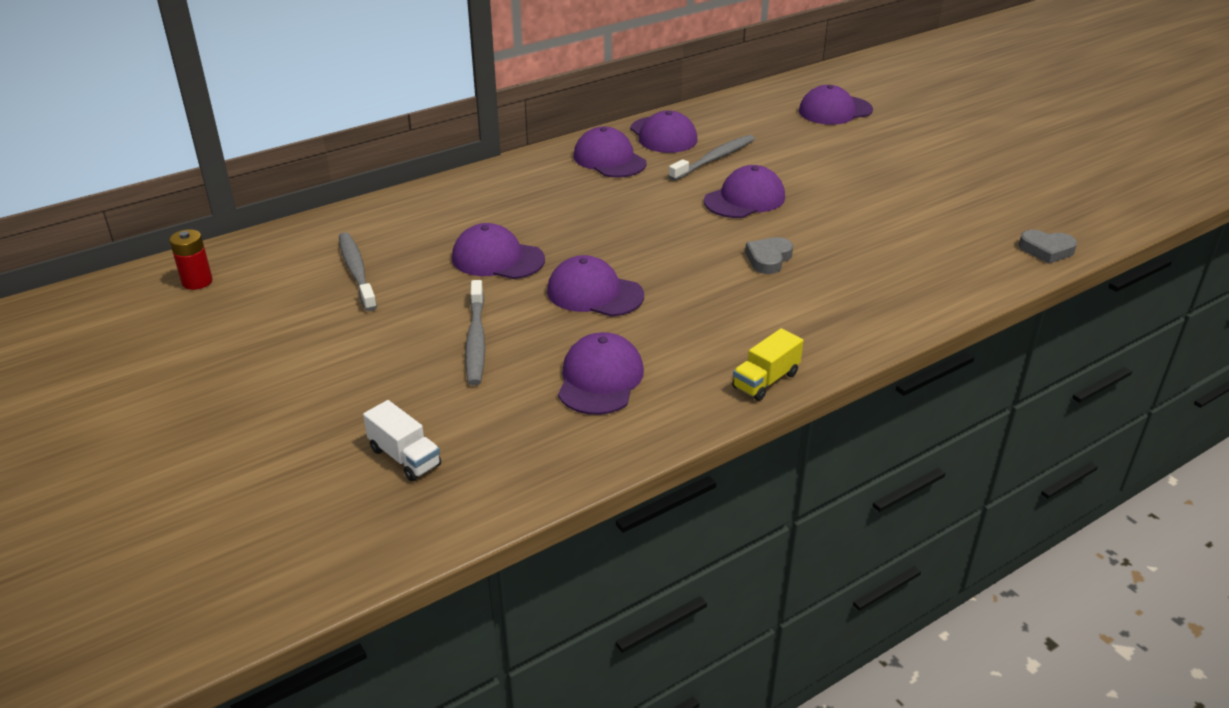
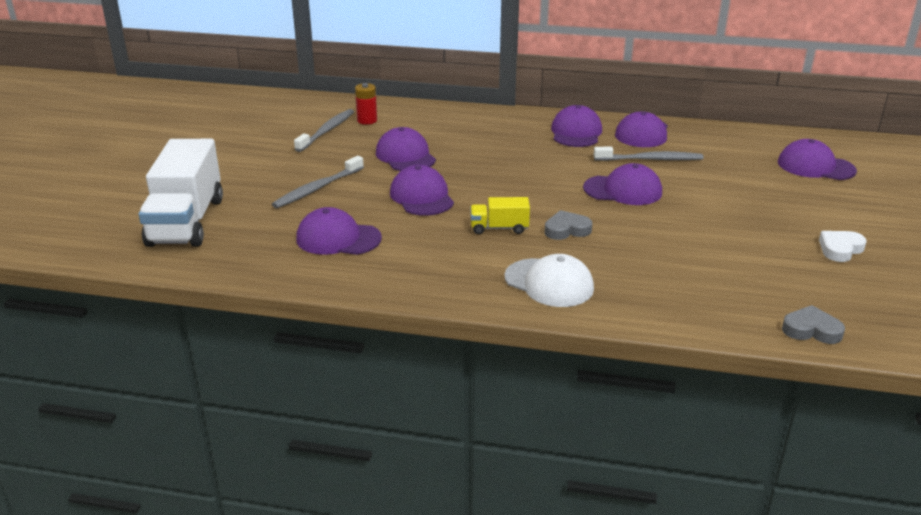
camera: 45 degrees right, 5 degrees down
red battery [169,229,213,290] -> red battery moved to [355,83,377,125]
white truck [363,400,441,481] -> white truck [139,139,223,247], size x2.16
purple cap [558,332,644,415] -> purple cap turned 135 degrees counterclockwise [296,207,382,255]
yellow truck [732,328,803,401] -> yellow truck moved to [470,197,530,234]
grey heart [1019,230,1077,264] -> grey heart turned 135 degrees clockwise [782,305,845,344]
none -> white cap [504,254,594,307]
none -> white heart [819,231,867,262]

